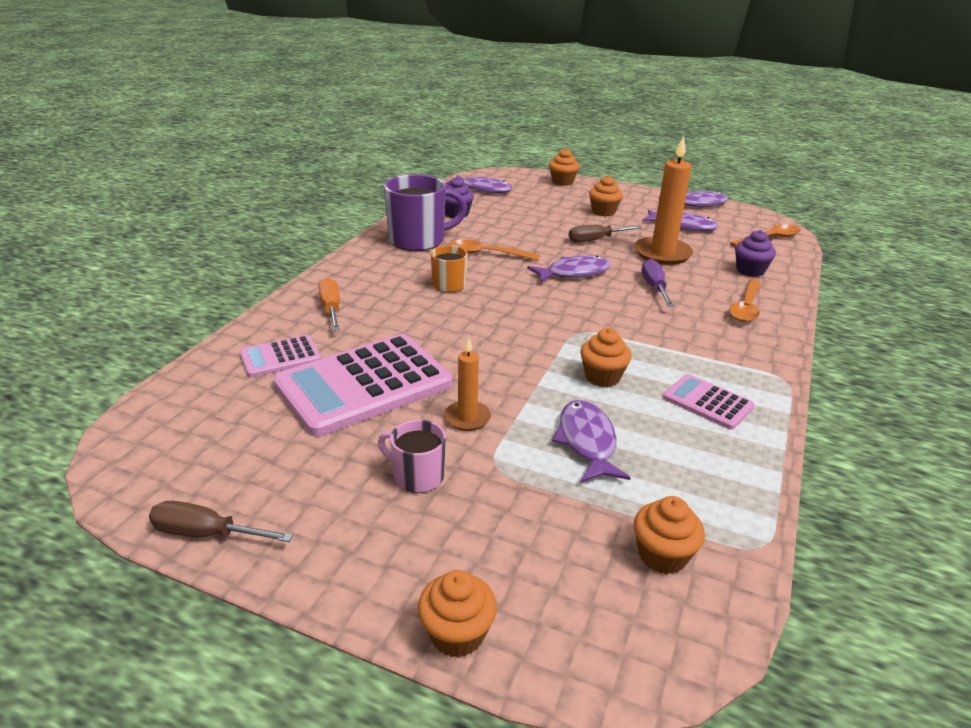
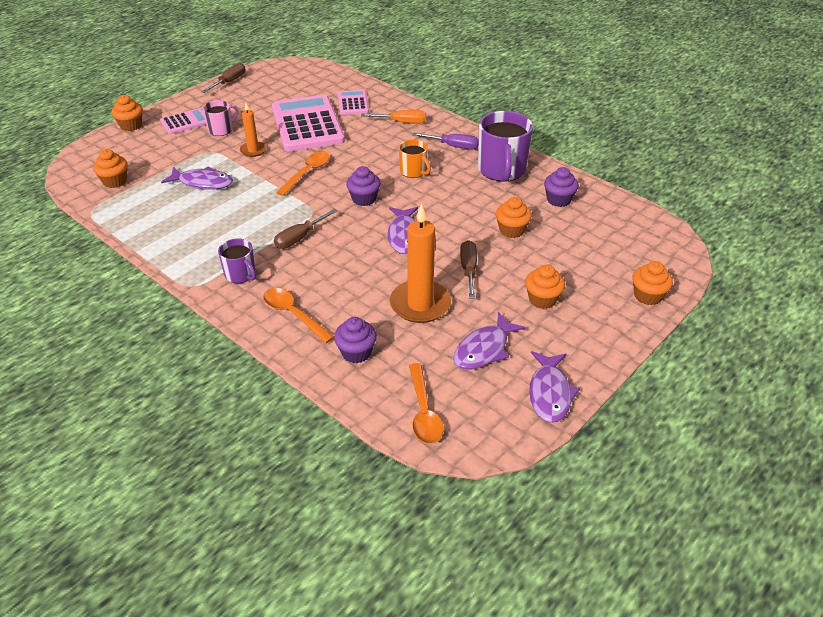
camera: 110 degrees right, 10 degrees up
purple fish [446,175,512,193] -> none
orange spoon [450,240,540,260] -> orange spoon moved to [276,152,330,196]
orange cupcake [580,328,632,387] -> orange cupcake moved to [496,197,532,238]
purple screwdriver [642,259,674,307] -> purple screwdriver moved to [412,132,478,150]
pink calculator [663,374,755,430] -> pink calculator moved to [160,108,206,134]
none -> purple mug [218,239,256,283]
none -> brown screwdriver [274,209,337,249]
none -> purple cupcake [346,166,381,206]

